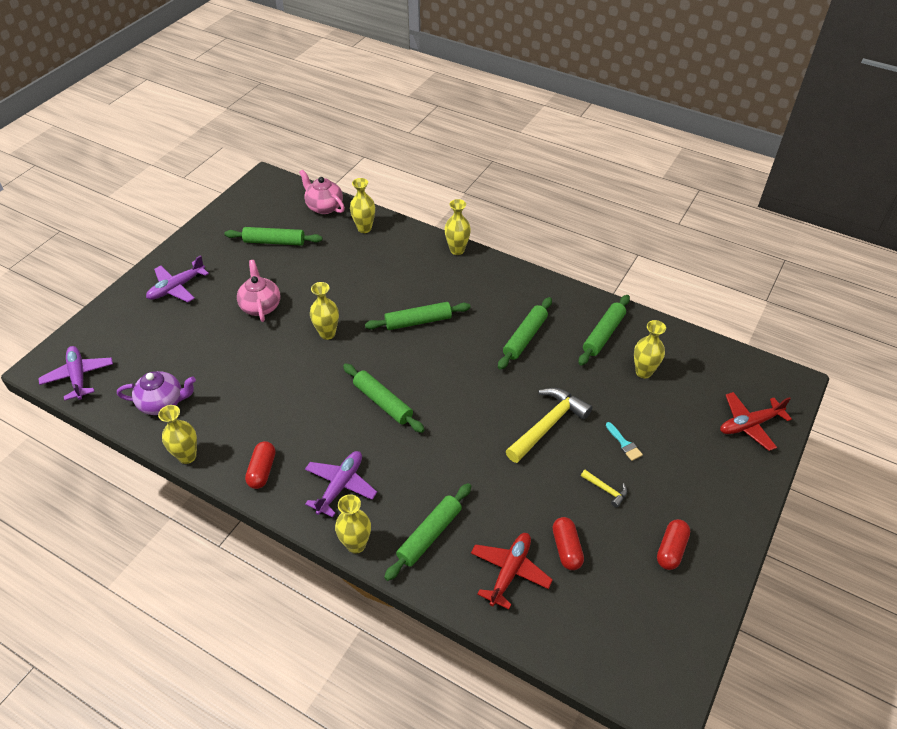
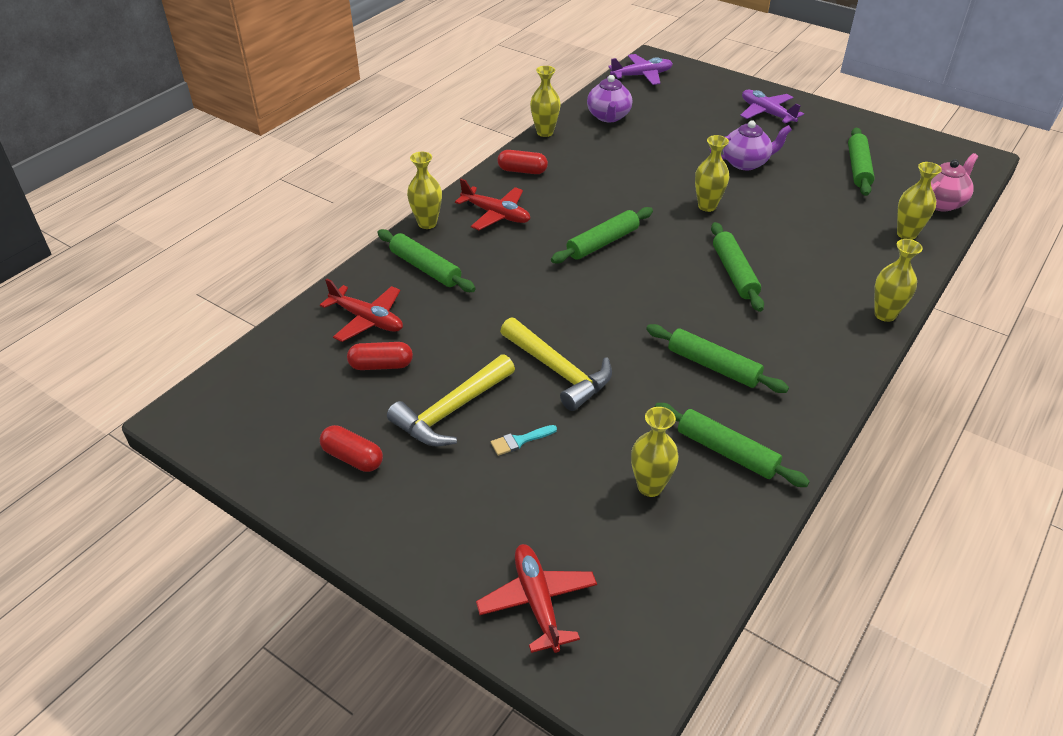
camera: 95 degrees right, 5 degrees down
pink teapot [237,260,280,322] -> purple teapot [710,120,792,170]
purple plane [305,451,377,517] -> red plane [455,179,530,230]
yellow hammer [581,470,627,508] -> yellow hammer [387,354,515,446], size x2.18

